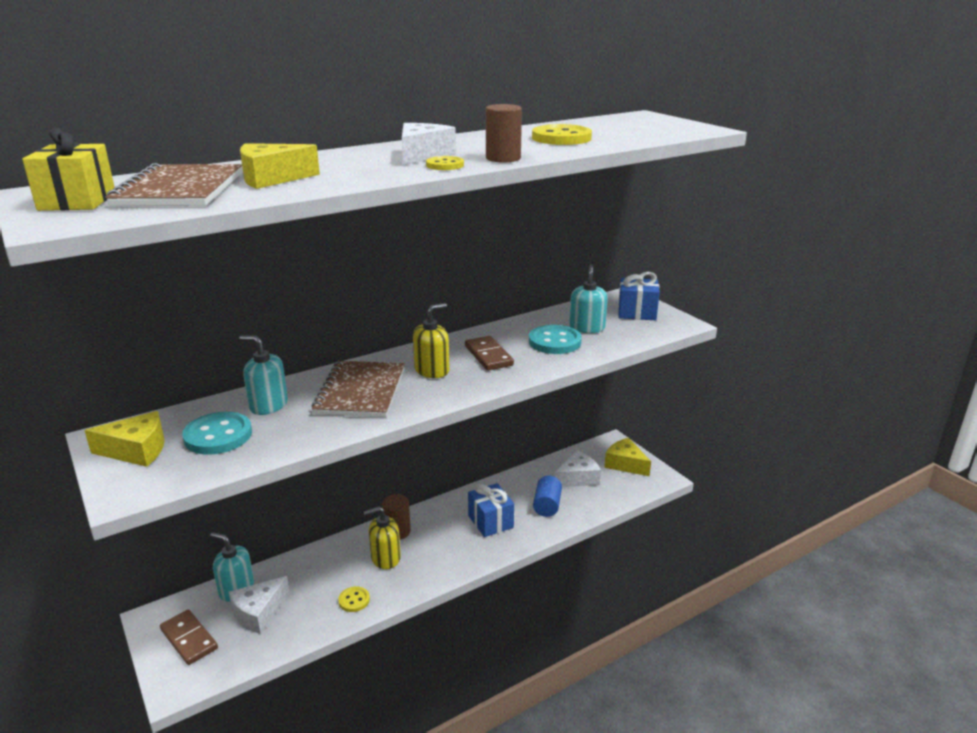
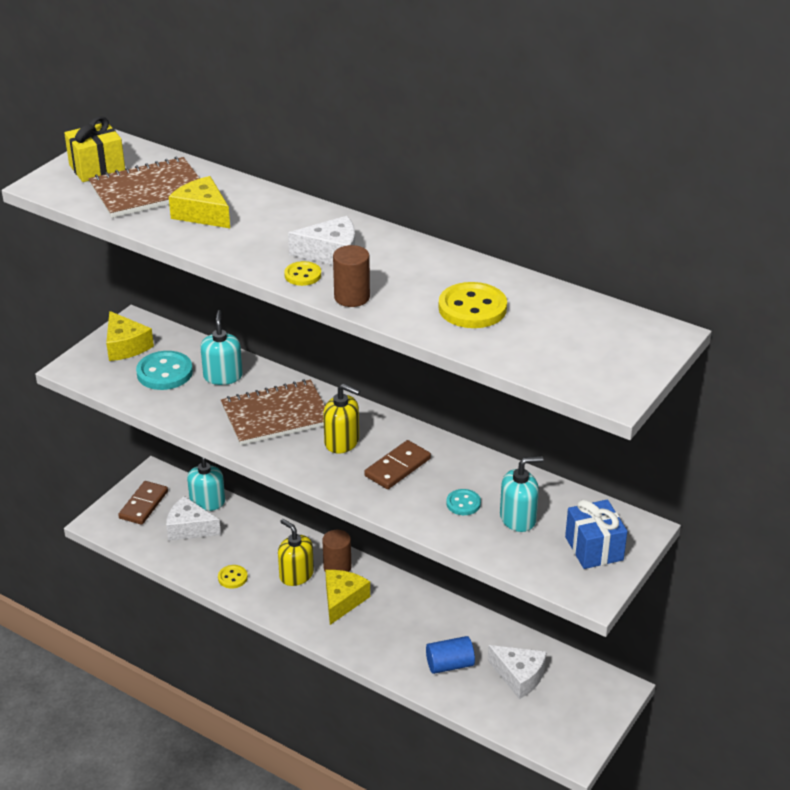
camera: 65 degrees right, 10 degrees up
blue gift [468,483,514,537] -> none
turquoise button [529,325,582,354] -> turquoise button [446,489,481,515], size x0.56
yellow cheese [604,438,651,476] -> yellow cheese moved to [325,570,370,625]

